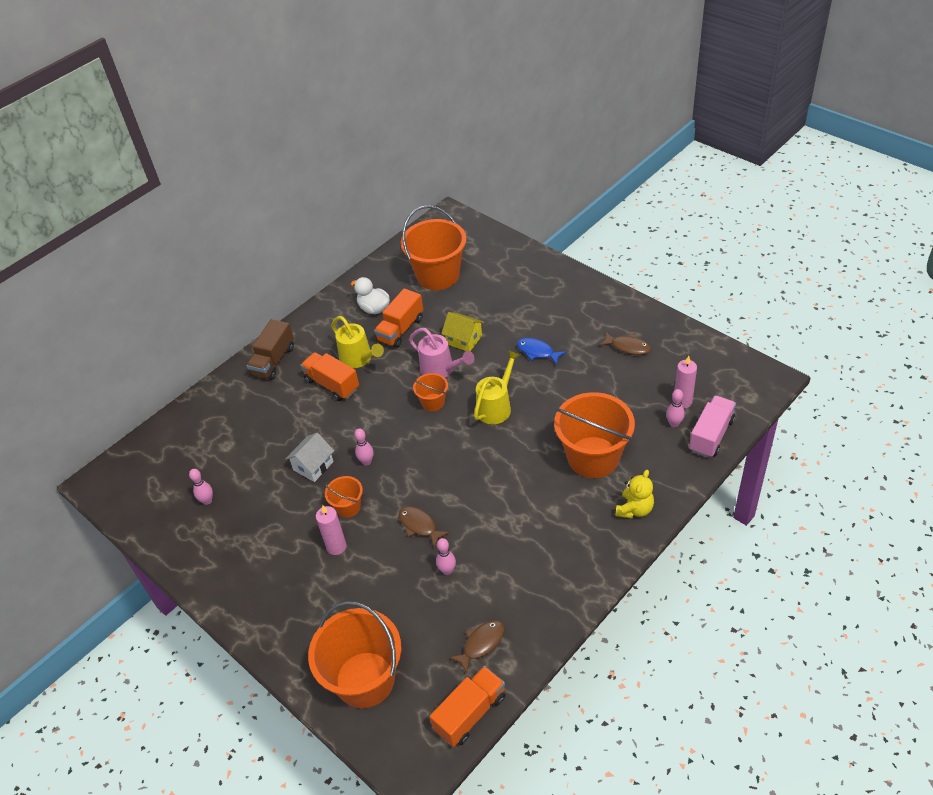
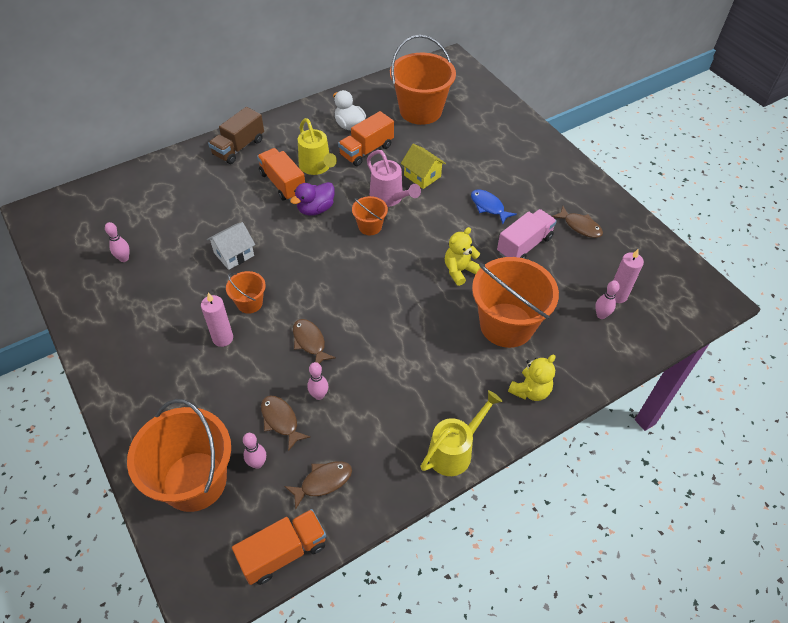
camera: 10 degrees right, 5 degrees up
pink bowling pin [354,429,373,465] -> pink bowling pin moved to [243,433,266,469]
yellow watering can [474,350,520,424] -> yellow watering can moved to [420,390,502,476]
pink truck [689,395,736,458] -> pink truck moved to [497,209,557,259]
none -> brown fish [261,396,310,451]
none -> purple duck [290,182,335,216]
none -> yellow teddy bear [445,227,481,286]

